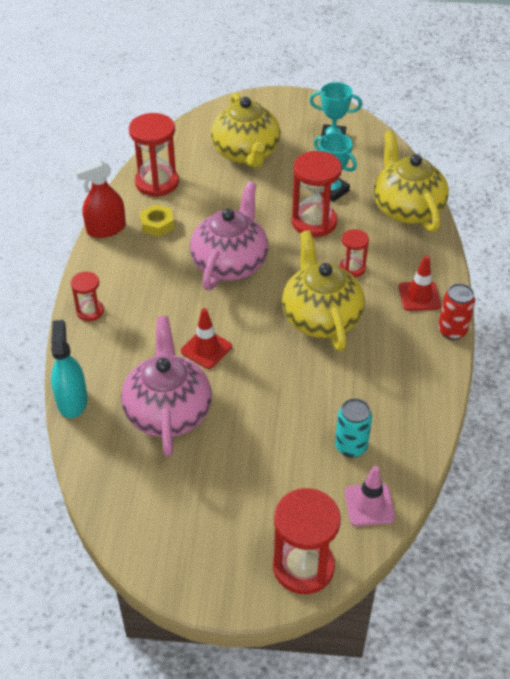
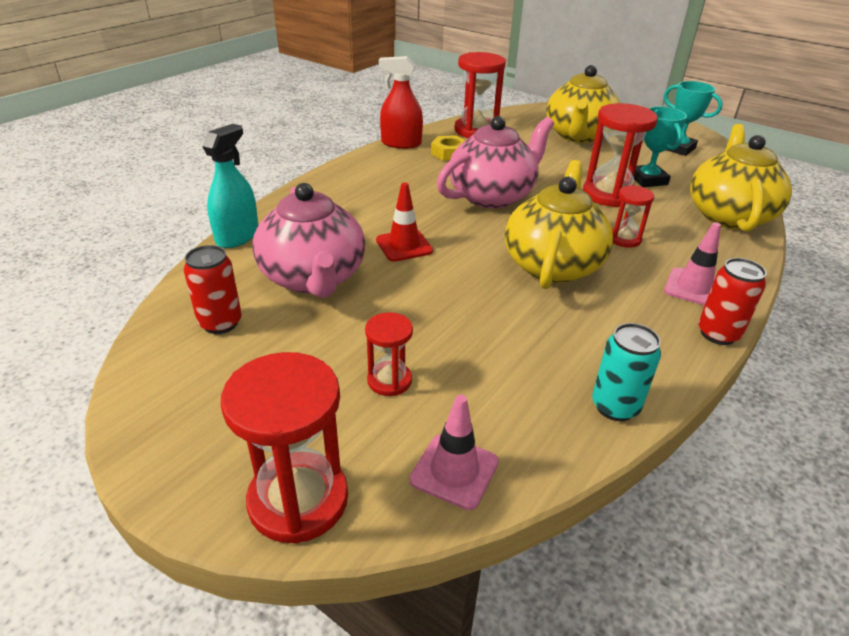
camera: 30 degrees right, 10 degrees down
red hourglass [71,272,104,321] -> red hourglass moved to [365,312,413,396]
pink teapot [121,316,212,457] -> pink teapot turned 135 degrees clockwise [253,183,365,298]
turquoise can [335,398,372,458] -> turquoise can moved to [592,323,661,421]
red traffic cone [399,255,441,311] -> pink traffic cone [664,222,721,306]
none -> red can [184,245,242,334]

